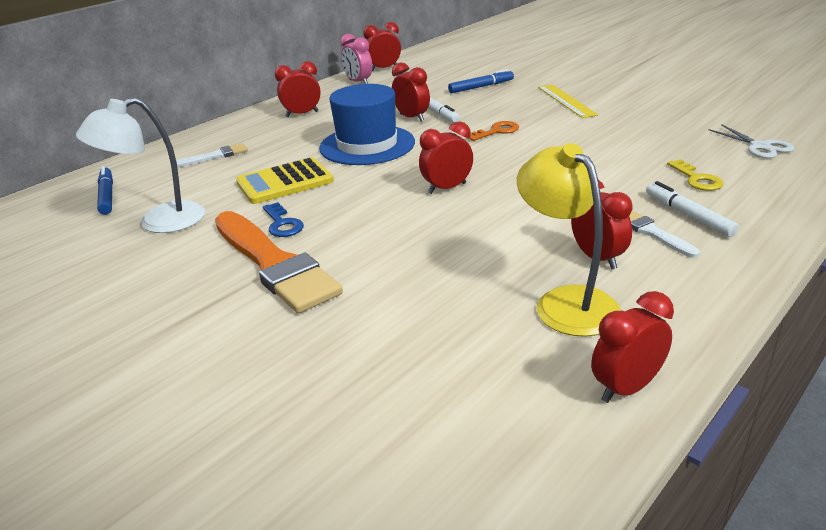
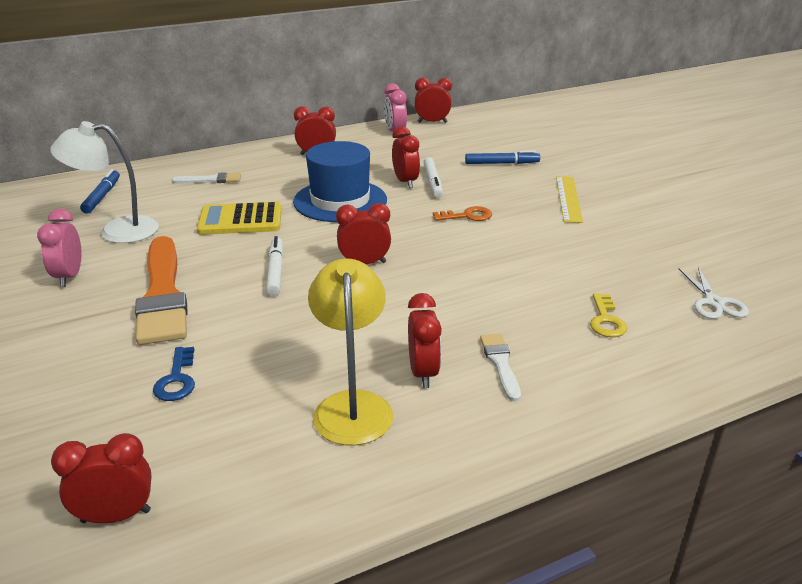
camera: 20 degrees right, 0 degrees up
blue key [263,202,304,237] -> blue key moved to [153,347,195,401]
red clock [591,291,674,403] -> red clock moved to [51,433,152,523]
white marker [646,181,739,237] -> white marker moved to [266,236,283,296]
none -> pink clock [37,209,82,287]

